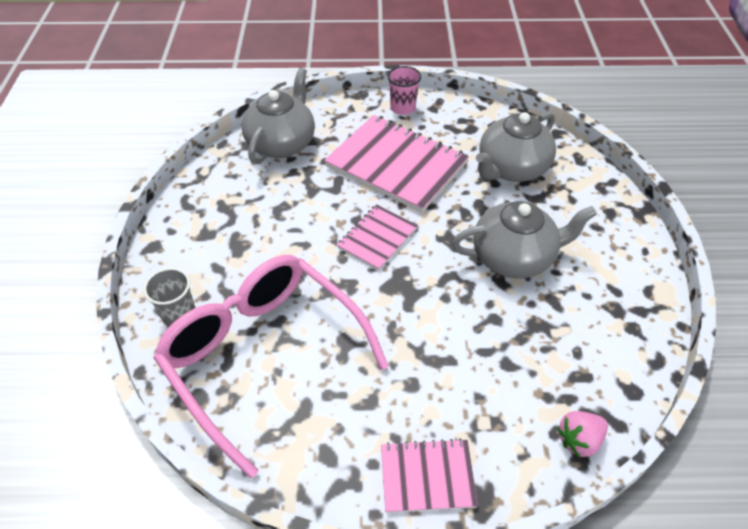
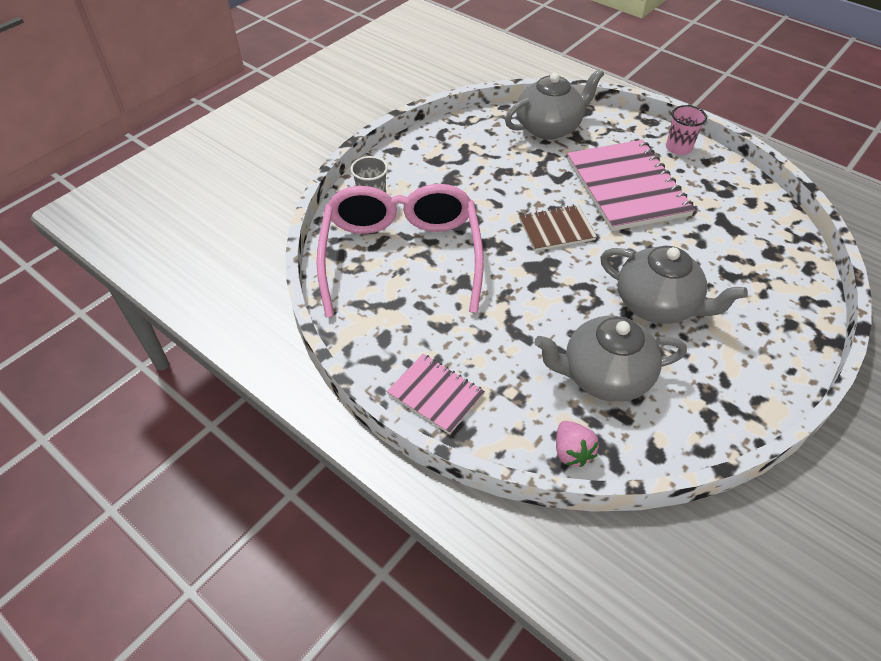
camera: 40 degrees right, 0 degrees up
pink notebook [337,204,418,271] -> brown notebook [519,205,597,251]
grey teapot [476,112,556,182] -> grey teapot moved to [534,316,687,402]
pink strawberry [557,411,608,457] -> pink strawberry turned 120 degrees counterclockwise [556,421,599,467]

